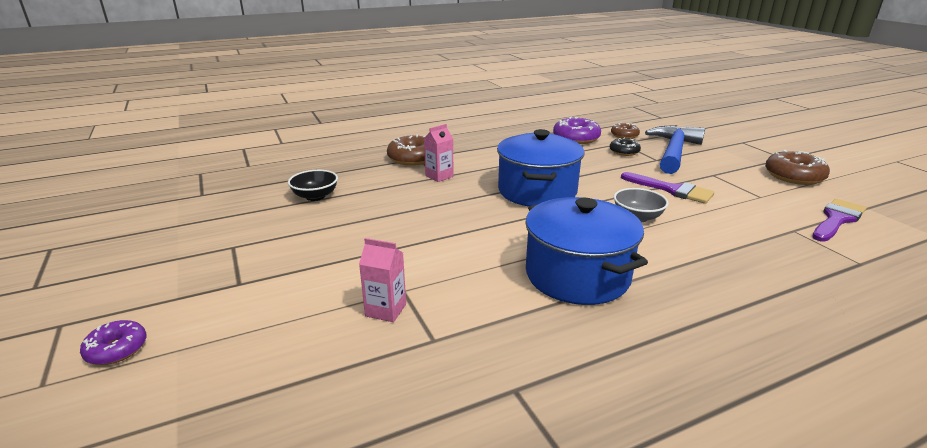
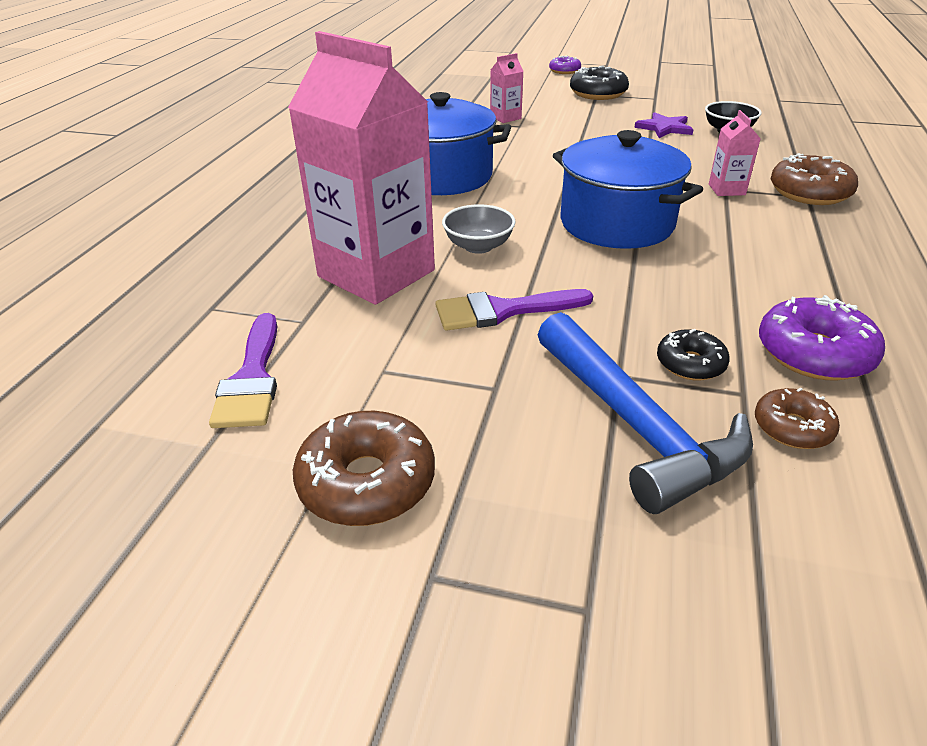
camera: 130 degrees right, 10 degrees up
none -> pink carton [288,31,435,305]
none -> black donut [570,66,629,100]
none -> purple star [634,112,694,138]

